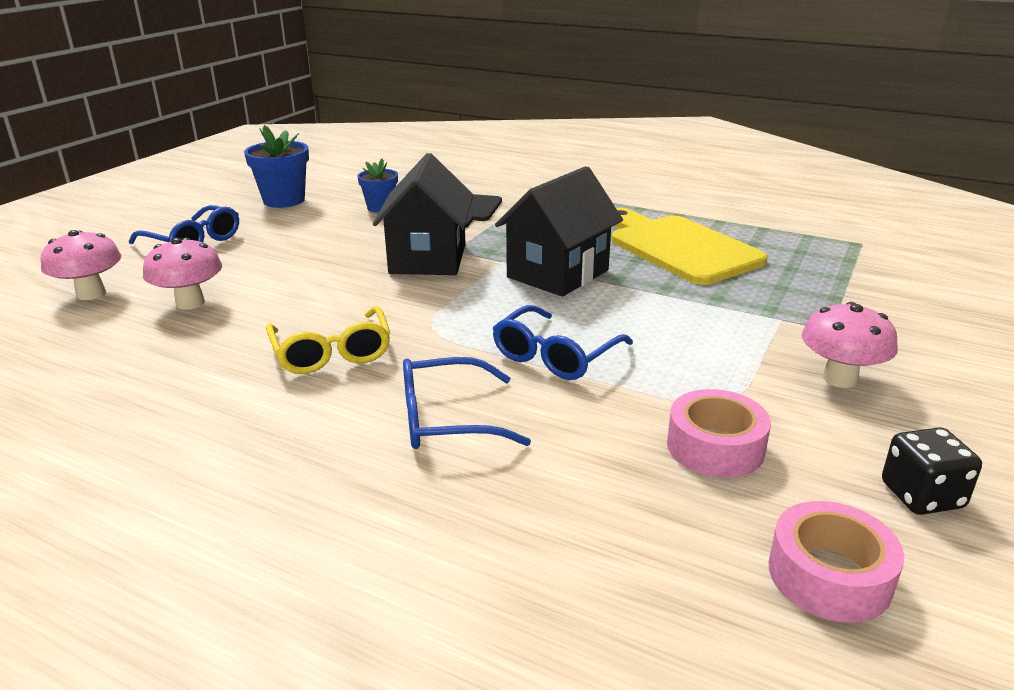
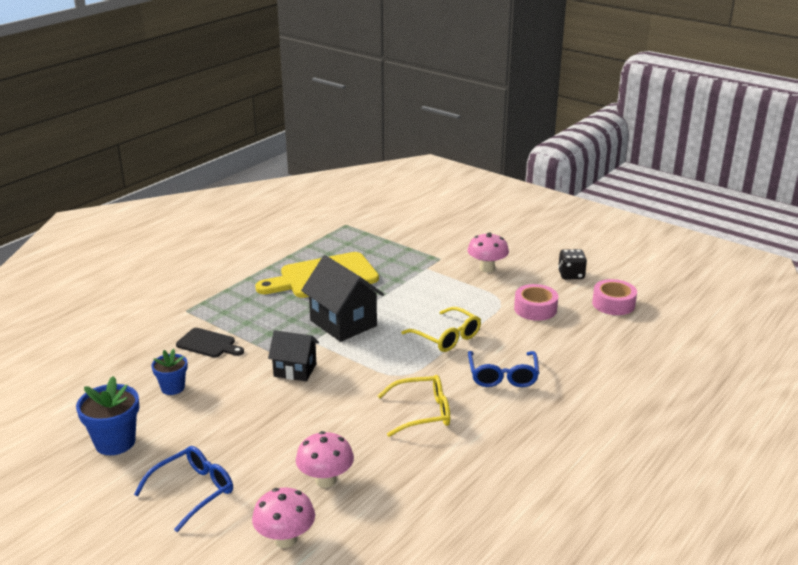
camera: 80 degrees left, 0 degrees up
black house [373,153,473,275] -> black house [268,330,319,381], size x0.63
blue glasses [492,305,633,380] -> yellow glasses [401,307,481,352]

